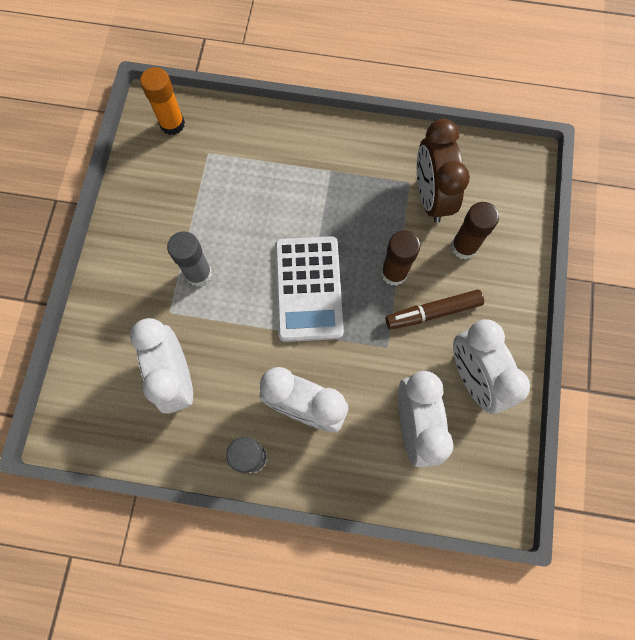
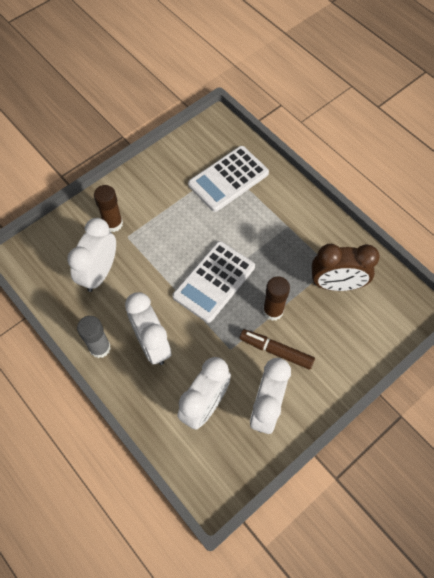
camera: 40 degrees right, 10 degrees down
orange glue stick [140,67,185,135] -> none
grey glue stick [167,231,212,287] -> none
brown clock [417,119,470,223] -> brown clock turned 120 degrees counterclockwise [312,244,380,291]
brown glue stick [451,202,499,259] -> brown glue stick moved to [94,185,123,232]
none -> white calculator [188,146,269,212]

